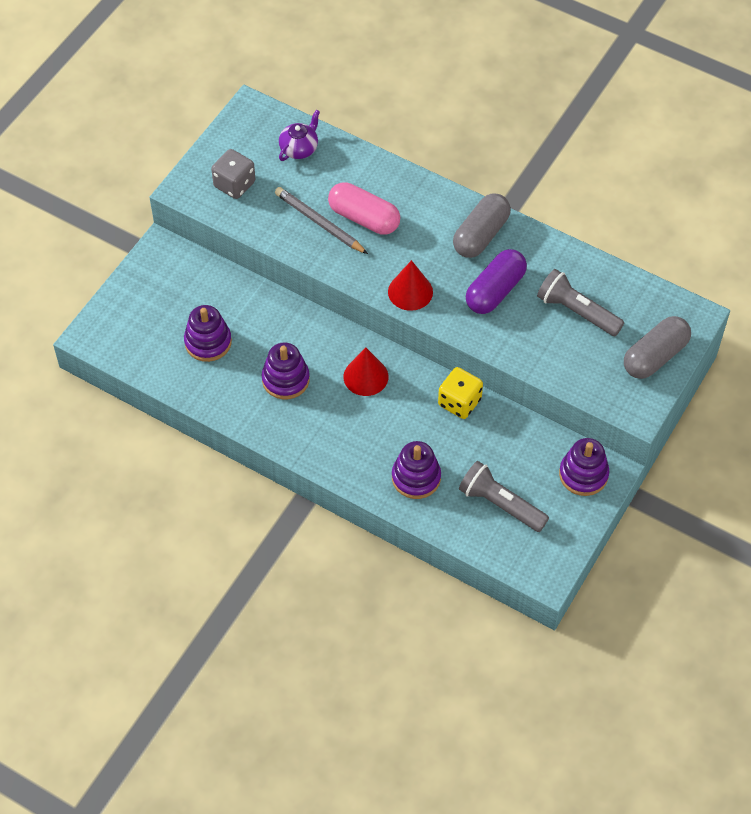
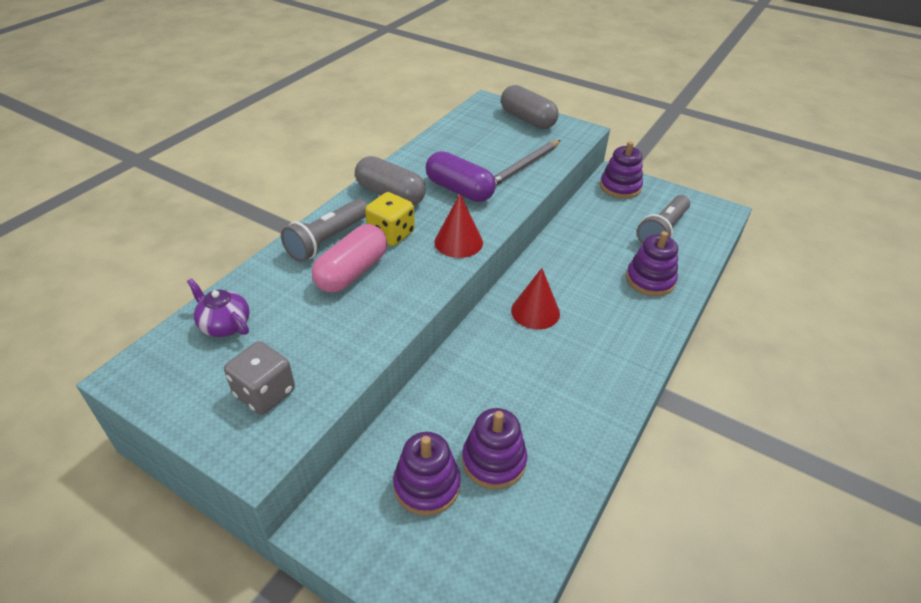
camera: 90 degrees left, 15 degrees down
purple stacking toy [262,342,310,399] -> purple stacking toy moved to [393,432,461,516]
grey pencil [275,187,368,254] -> grey pencil moved to [494,140,561,186]
yellow dice [438,367,483,419] -> yellow dice moved to [365,192,415,246]
grey flashlight [537,269,624,336] -> grey flashlight moved to [281,199,367,262]

